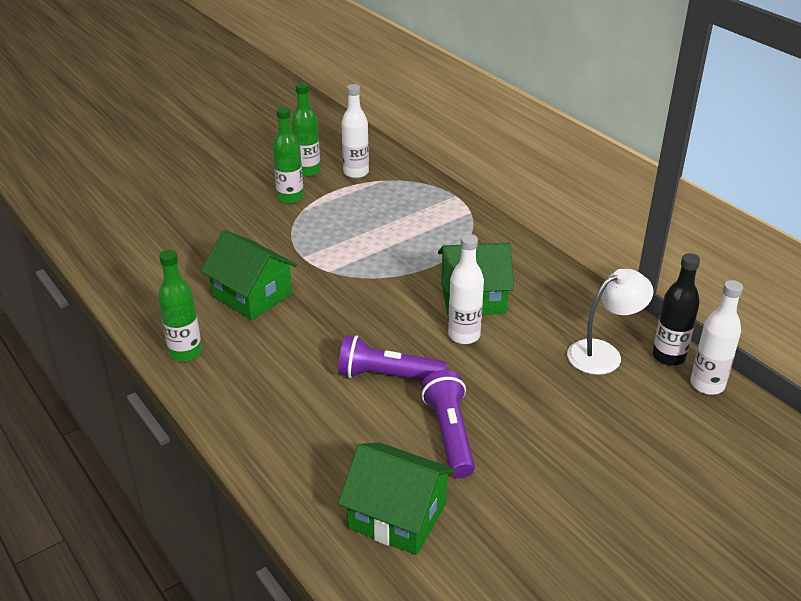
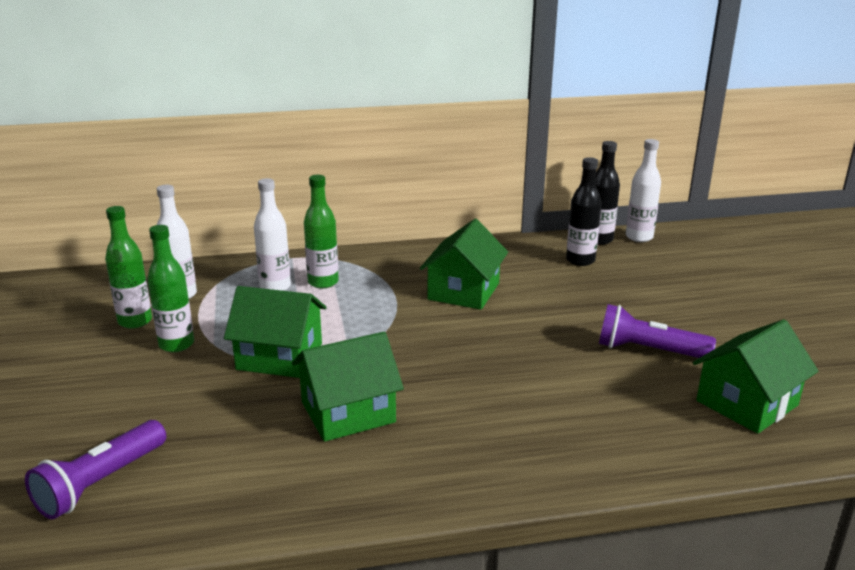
camera: 65 degrees left, 10 degrees down
green bottle [158,250,202,361] -> green bottle moved to [304,175,339,288]
purple flashlight [338,335,447,380] -> purple flashlight moved to [25,420,166,519]
white bottle [448,234,484,344] -> white bottle moved to [254,178,291,291]
white lamp [567,269,654,375] -> black bottle [566,157,602,266]
none -> green house [224,286,327,378]

